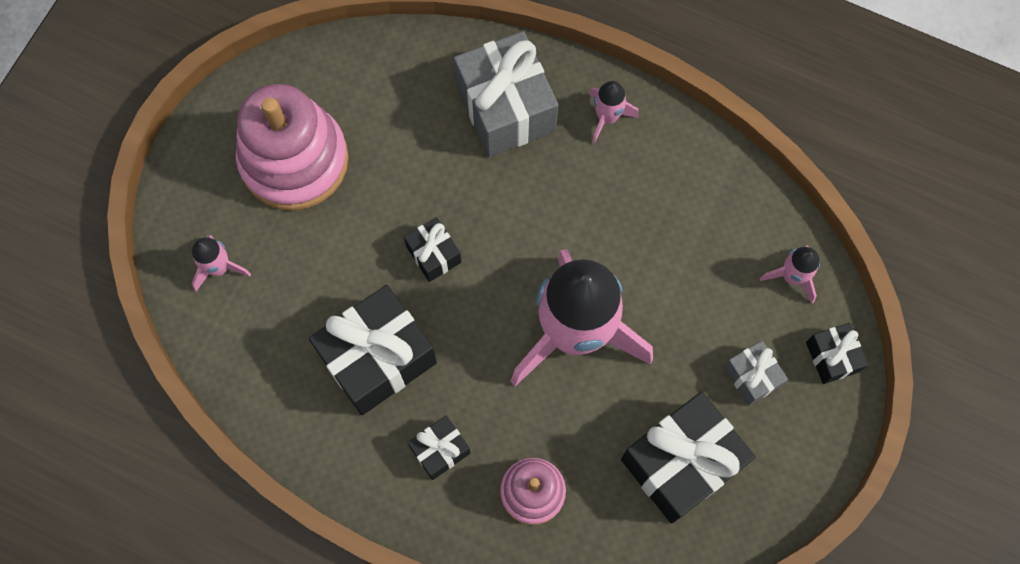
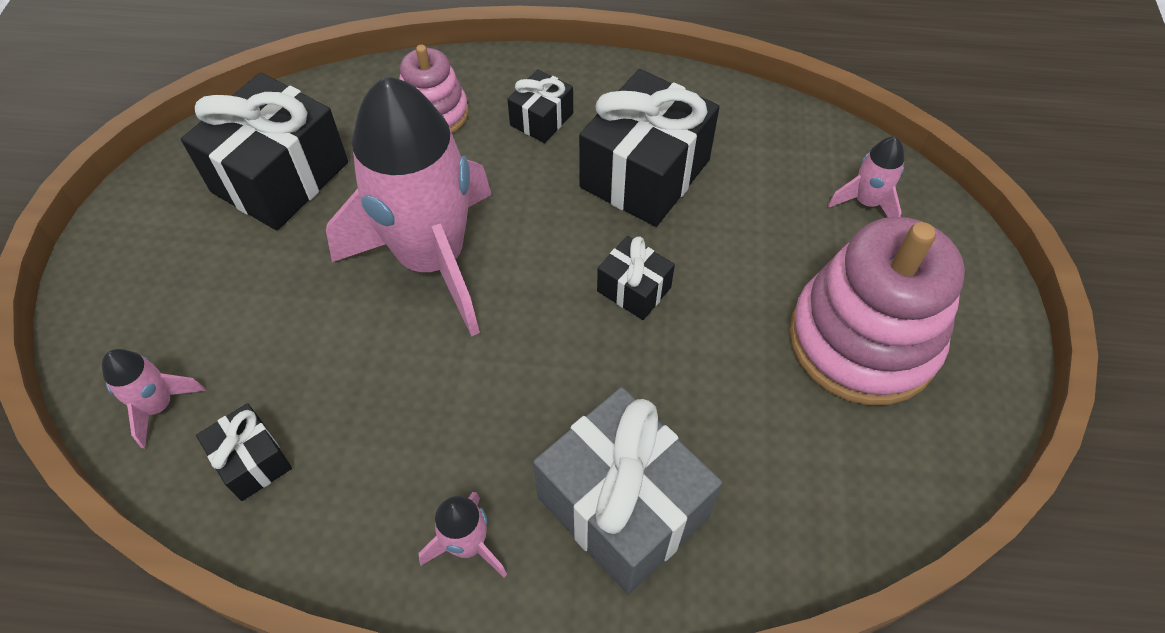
camera: 160 degrees right, 15 degrees down
grey gift [724,341,788,406] -> none
black gift [806,323,868,384] -> black gift moved to [196,403,292,501]

